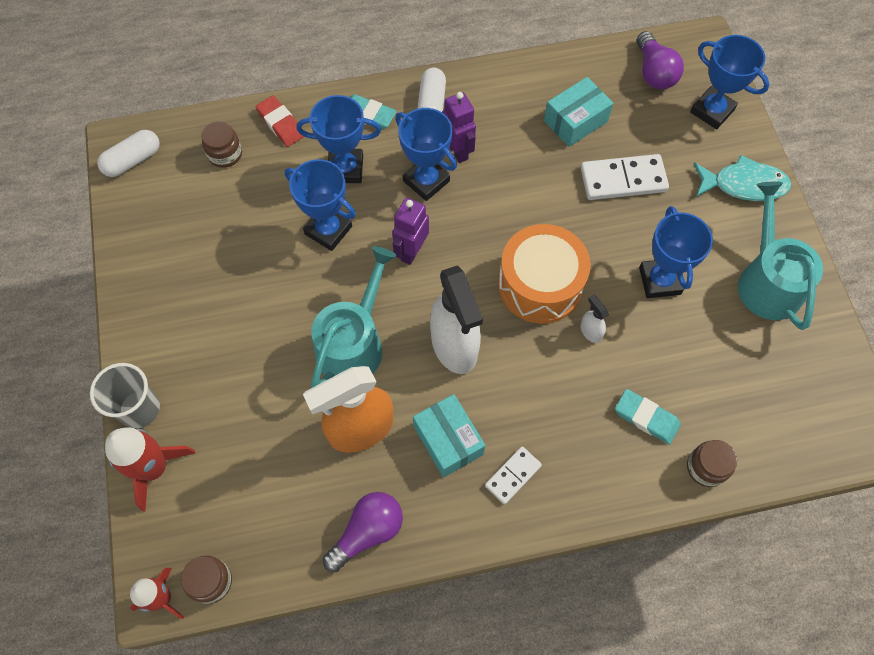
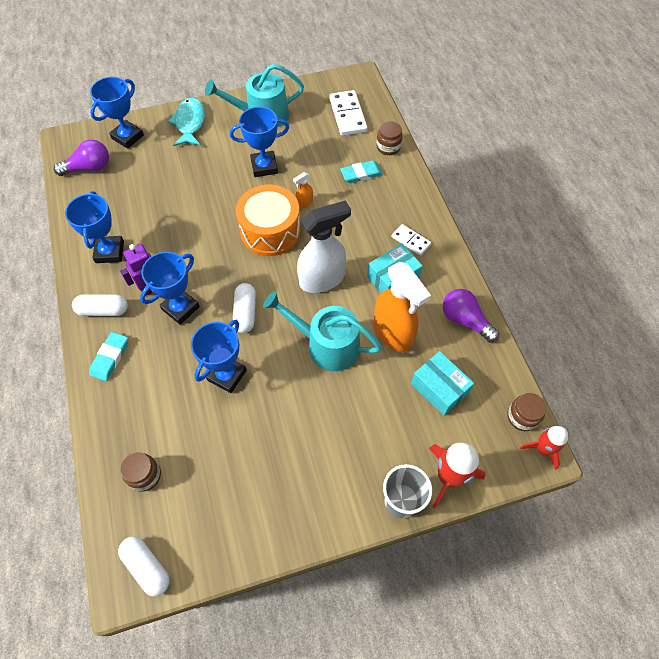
camera: 95 degrees left, 5 degrees down
red eraser [256,96,305,147] -> none
blue trophy [296,95,381,183] -> blue trophy moved to [65,191,124,263]
purple robot [392,198,429,265] -> white capsule [233,283,256,333]
turquoise box [544,77,613,147] -> turquoise box moved to [411,351,474,416]
white spray bottle [580,295,609,343] -> orange spray bottle [293,172,313,208]
white domino [581,154,669,200] -> white domino moved to [329,90,368,136]
turquoise eraser [615,389,681,444] -> turquoise eraser turned 45 degrees clockwise [340,160,383,183]

